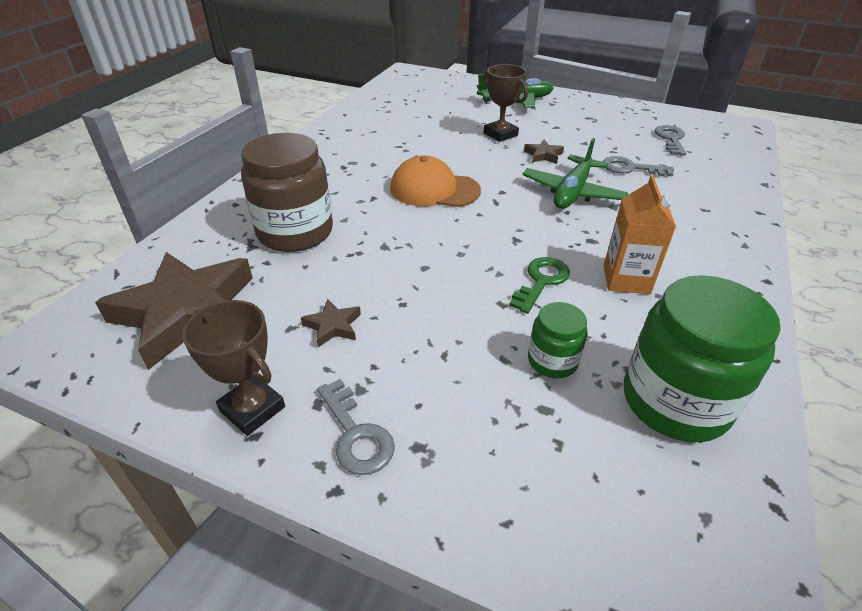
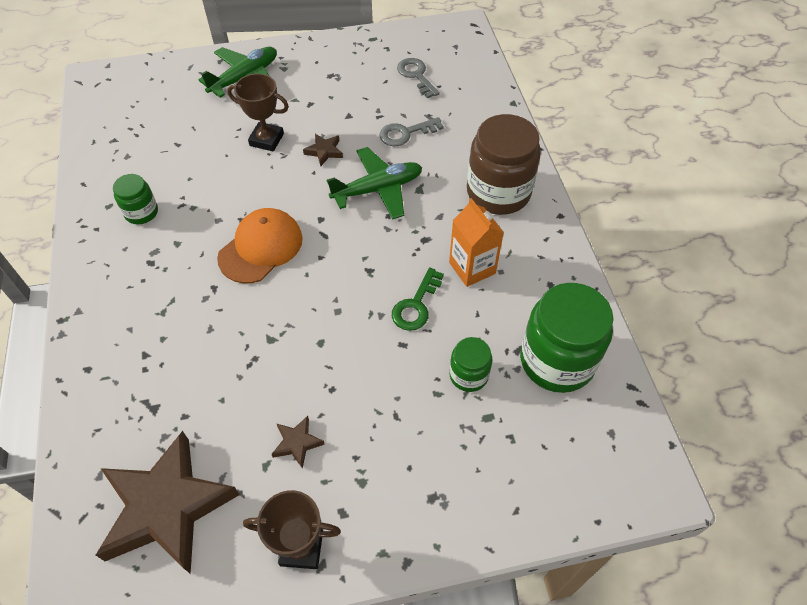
camera: 35 degrees left, 15 degrees up
brown jar [241,133,333,252] -> brown jar moved to [467,114,541,215]
grey key [317,379,395,475] -> none
orange cap [390,155,481,207] -> orange cap turned 150 degrees clockwise [217,208,303,283]
green key [509,257,570,314] -> green key turned 150 degrees counterclockwise [392,268,444,331]
green plane [522,138,628,209] -> green plane turned 105 degrees counterclockwise [327,147,422,220]
none -> green jar [113,174,158,224]

